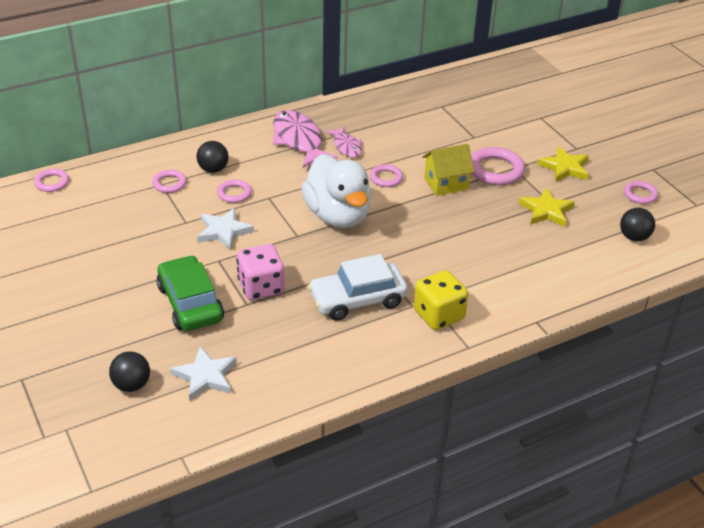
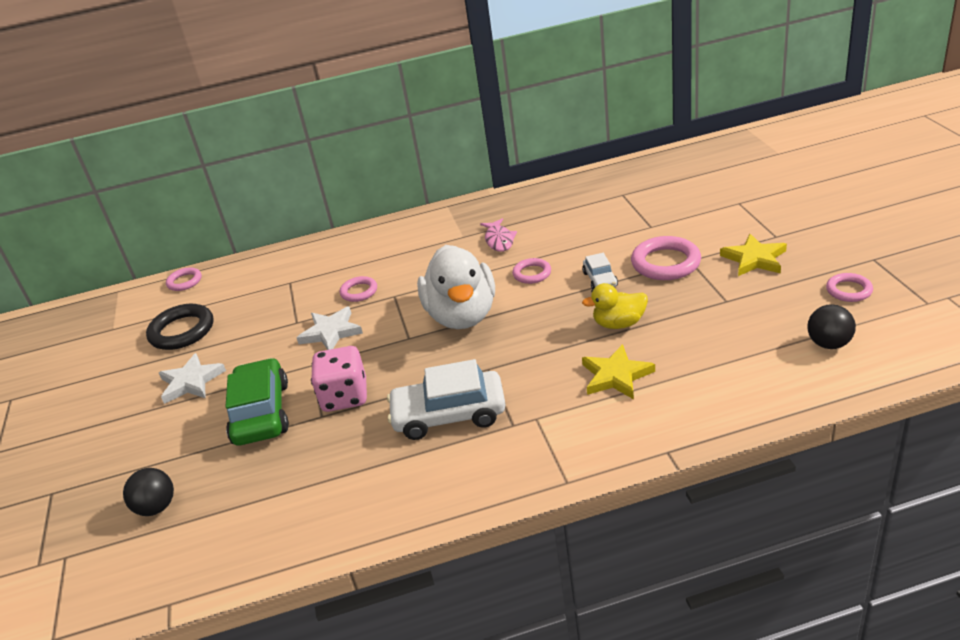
camera: 20 degrees right, 5 degrees down
pink ring [152,170,187,193] -> none
white star [170,346,237,401] -> white star moved to [159,353,226,404]
black ball [196,141,229,173] -> none
pink fish [273,110,338,168] -> none
yellow dice [414,270,468,330] -> none
yellow house [422,144,475,196] -> white car [582,253,618,289]
yellow star [519,188,575,227] -> yellow star moved to [582,344,655,399]
none -> black ring [146,304,213,350]
none -> yellow duck [582,283,648,329]

